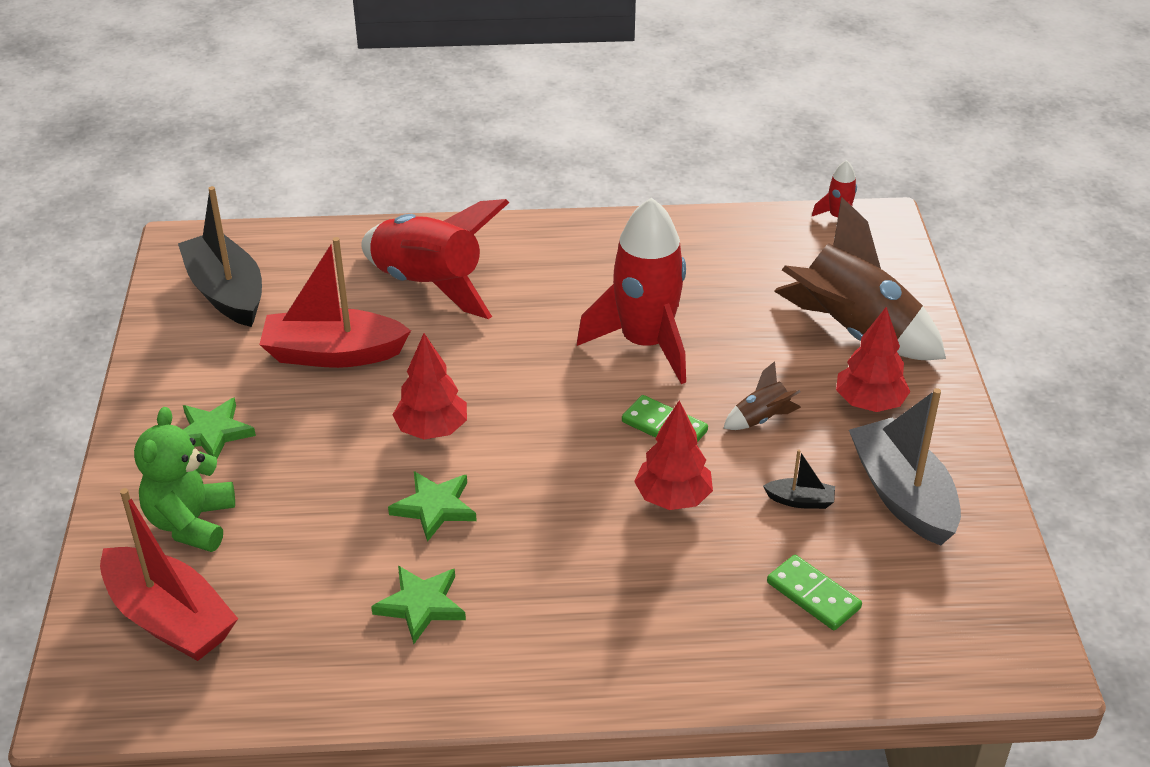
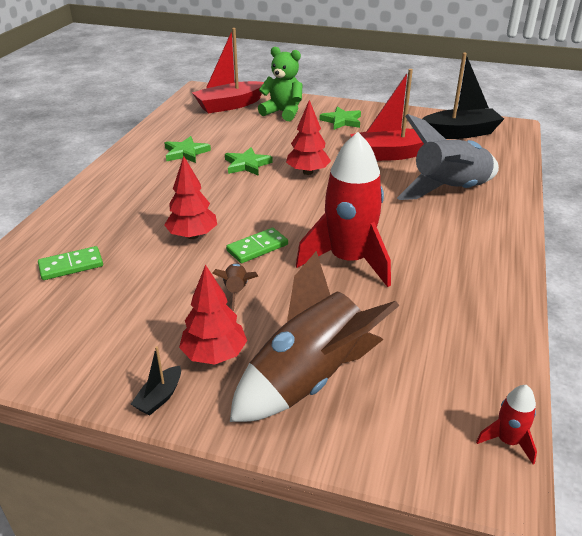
camera: 110 degrees right, 5 degrees down
red boat [259,237,411,368] -> red boat turned 120 degrees counterclockwise [350,69,424,161]
red rocket [361,199,509,319] -> grey rocket [397,114,499,200]
black boat [763,449,835,509] -> black boat moved to [131,346,181,415]
grey boat [849,388,961,546] -> none

